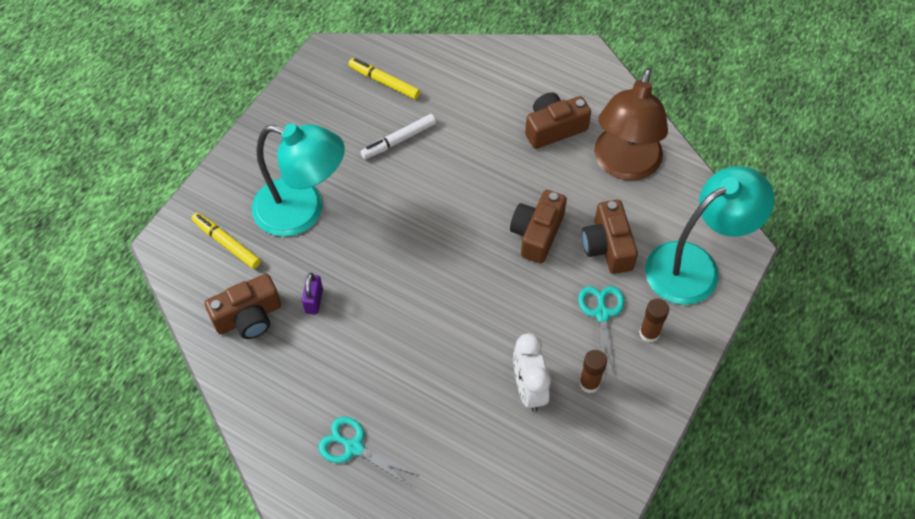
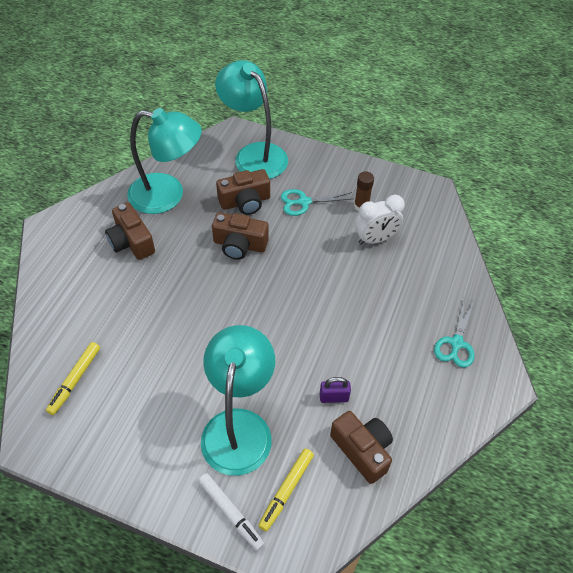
camera: 100 degrees left, 5 degrees down
white marker [360,114,436,159] -> white marker moved to [198,473,265,551]
brown lamp [594,68,668,181] -> turquoise lamp [127,108,202,214]
brown glue stick [639,298,669,343] -> none

